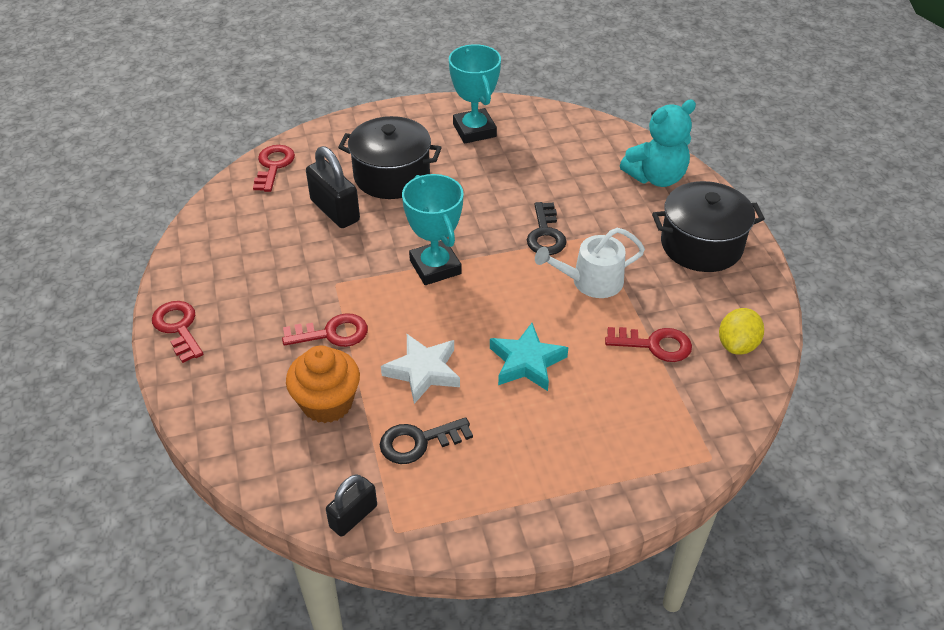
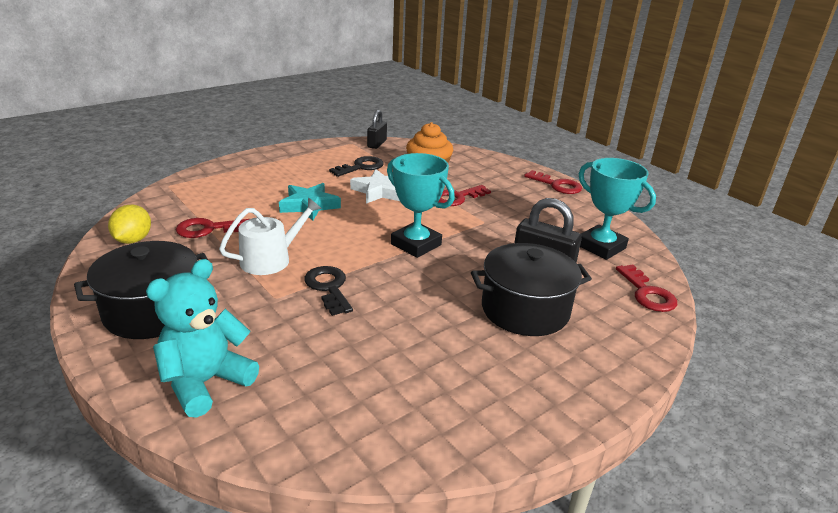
camera: 155 degrees right, 15 degrees down
turquoise trophy [449,44,501,144] -> turquoise trophy moved to [579,158,656,260]

